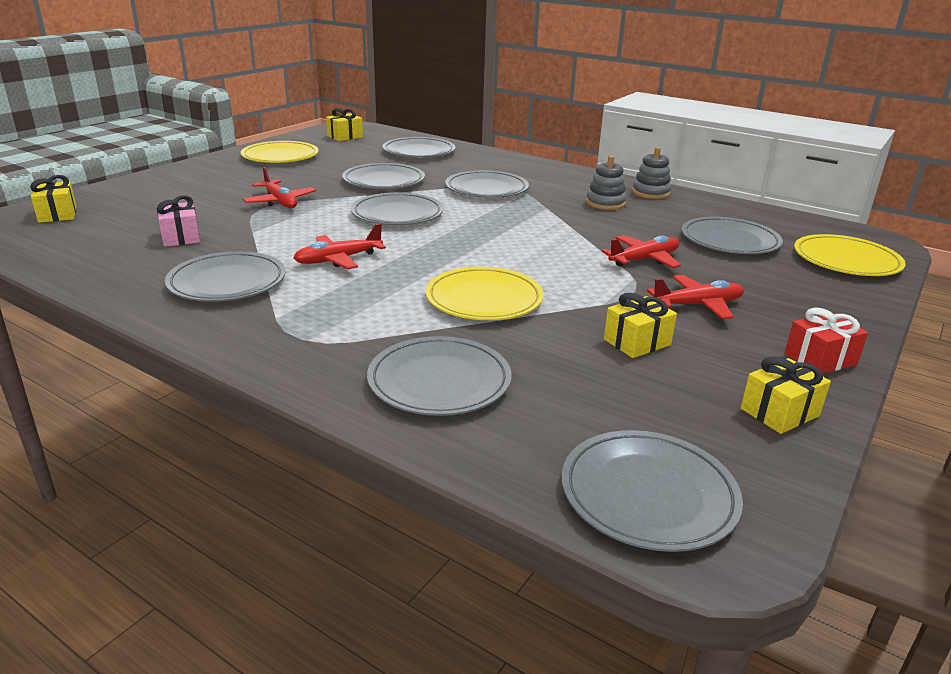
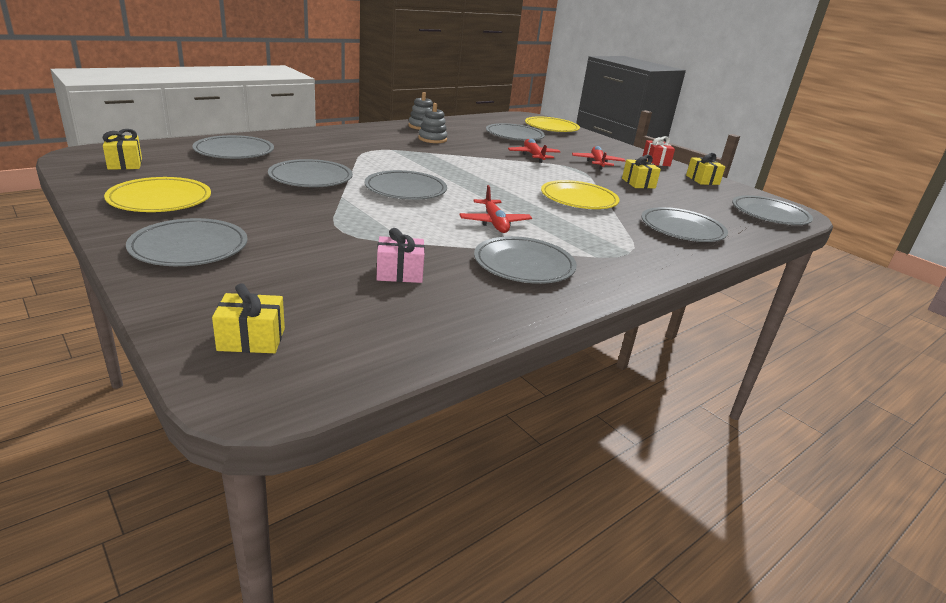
camera: 75 degrees left, 0 degrees up
red plane [243,167,316,208] -> none
grey plate [445,170,529,198] -> grey plate moved to [126,218,248,266]

